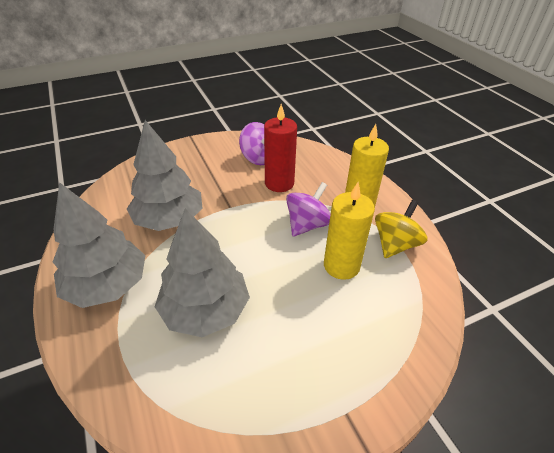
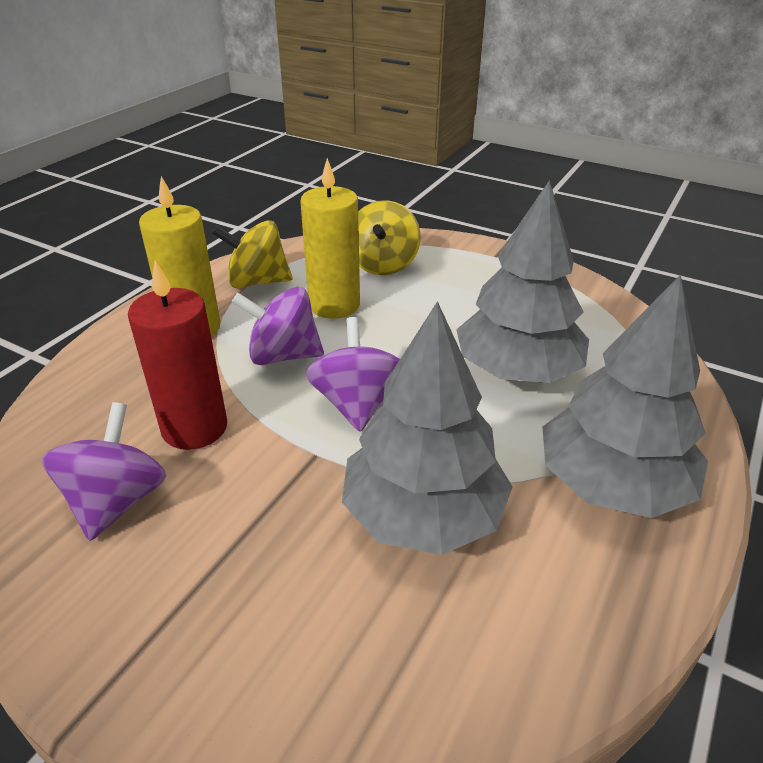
camera: 125 degrees left, 5 degrees down
none -> purple spinning top [306,317,400,432]
none -> yellow spinning top [358,200,421,275]

